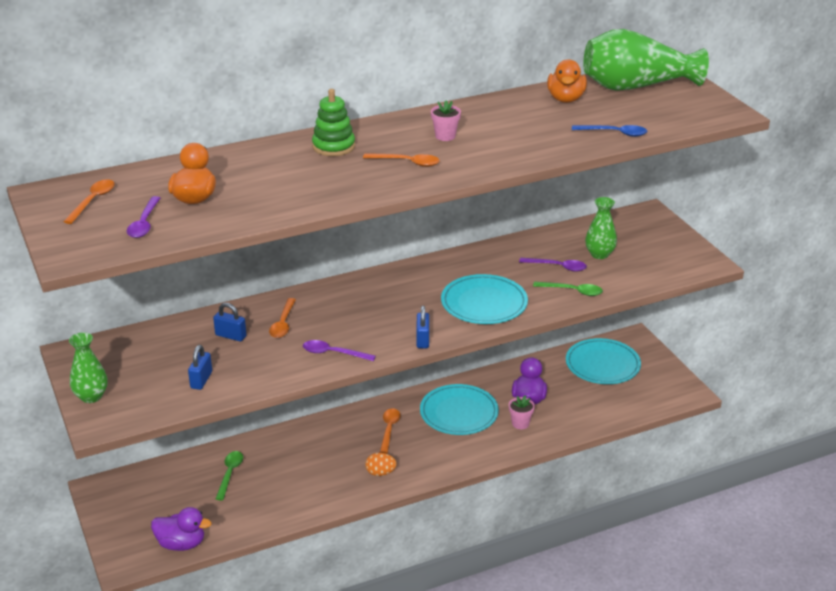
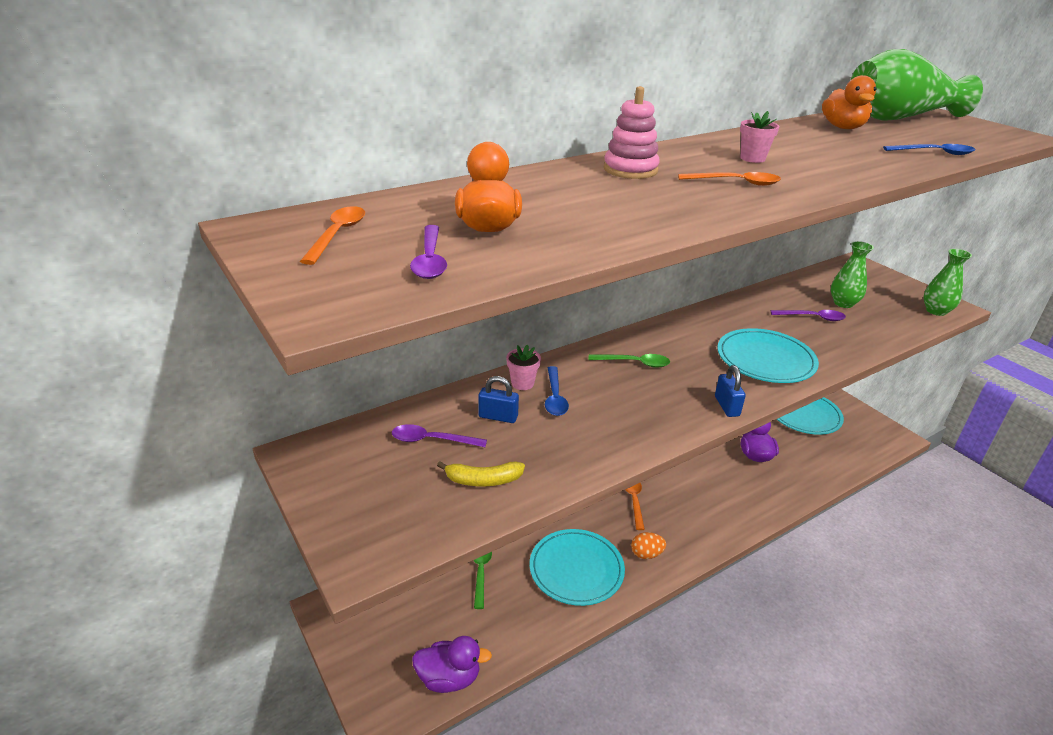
camera: 10 degrees left, 0 degrees up
green vase [69,332,107,403] -> green vase moved to [924,249,972,316]
blue padlock [188,345,212,390] -> yellow banana [437,461,525,486]
orange spoon [269,298,296,338] -> blue spoon [545,366,569,416]
purple spoon [303,340,376,361] -> purple spoon moved to [392,424,487,447]
green stacking toy [312,89,355,156] -> pink stacking toy [604,86,660,179]
turquoise plate [420,384,499,435] -> turquoise plate moved to [530,529,625,606]
pink flower pot [509,395,535,429] -> pink flower pot moved to [506,345,541,390]
green spoon [533,282,603,296] -> green spoon moved to [589,354,670,368]

